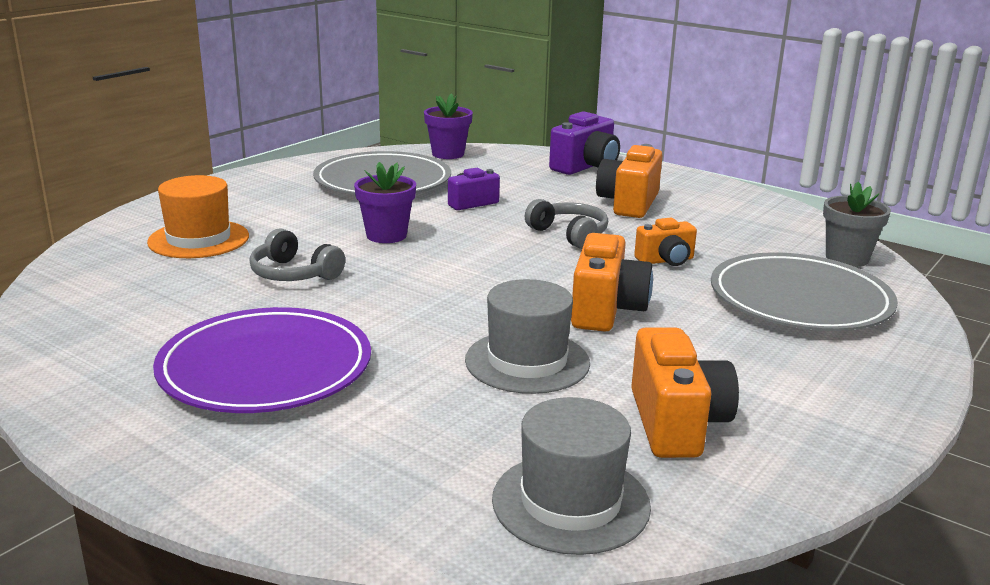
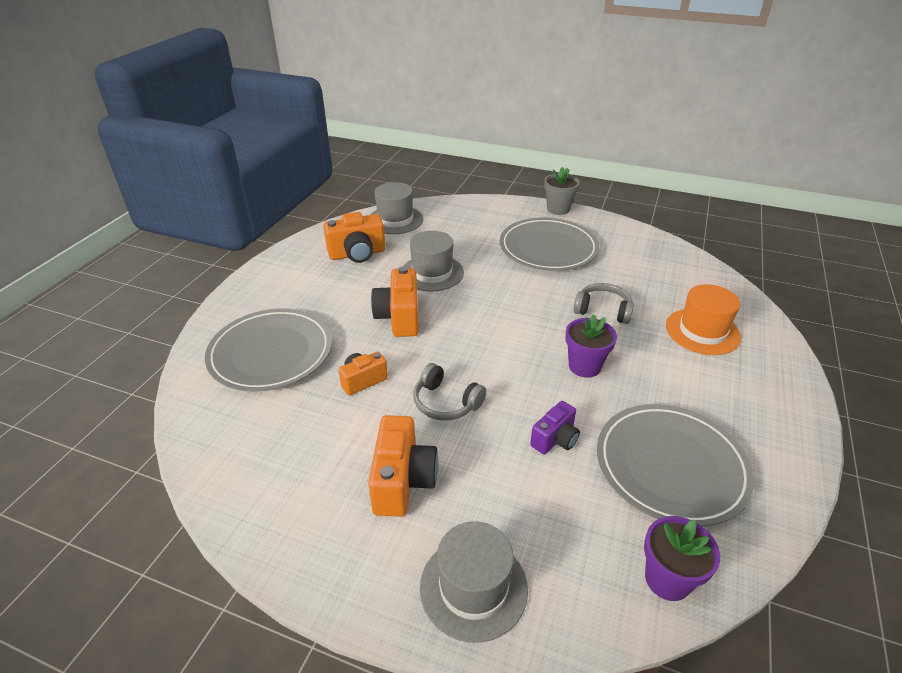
camera: 165 degrees right, 15 degrees up
purple plate [153,307,371,413] -> grey plate [500,218,599,271]
purple camera [549,111,620,175] -> grey hat [420,521,528,643]
orange camera [631,328,739,458] -> orange camera turned 90 degrees counterclockwise [323,212,386,263]
grey flower pot [823,182,891,267] -> grey flower pot moved to [544,167,580,215]

